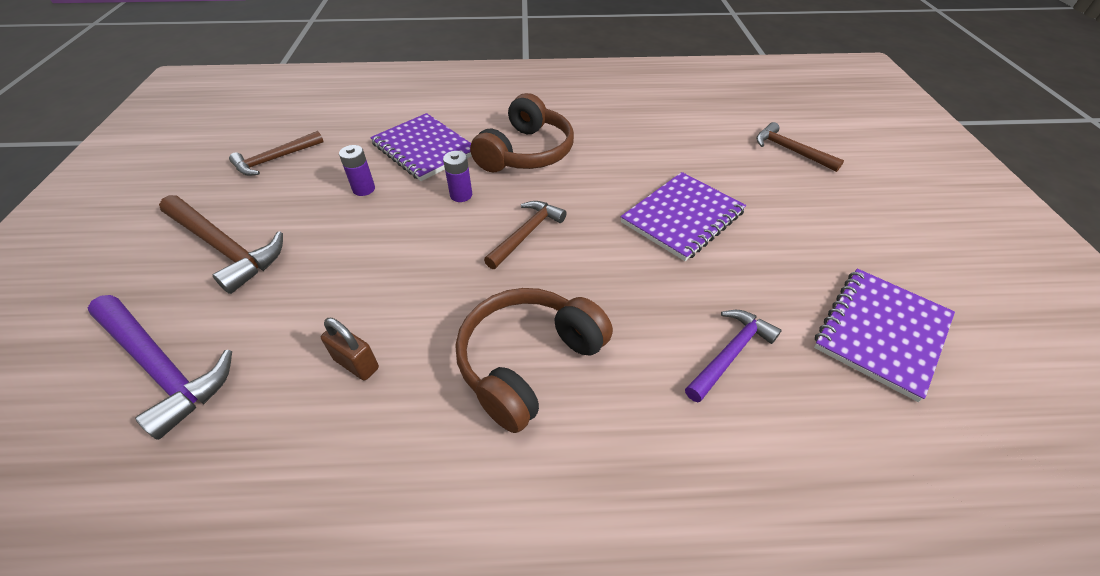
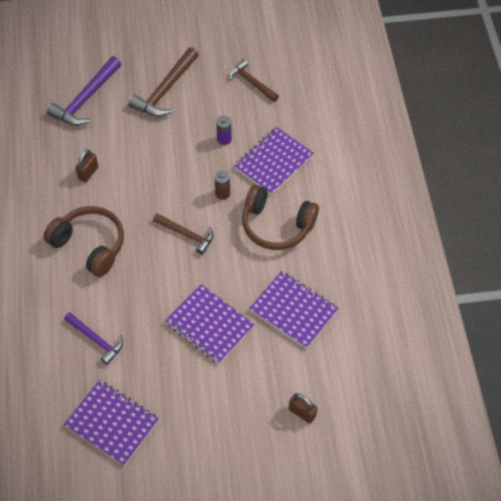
camera: 85 degrees right, 10 degrees up
purple battery [443,151,472,202] -> brown battery [214,170,230,200]
brown hammer [756,122,844,172] -> brown padlock [289,393,317,424]
none -> purple notebook [249,271,338,349]

